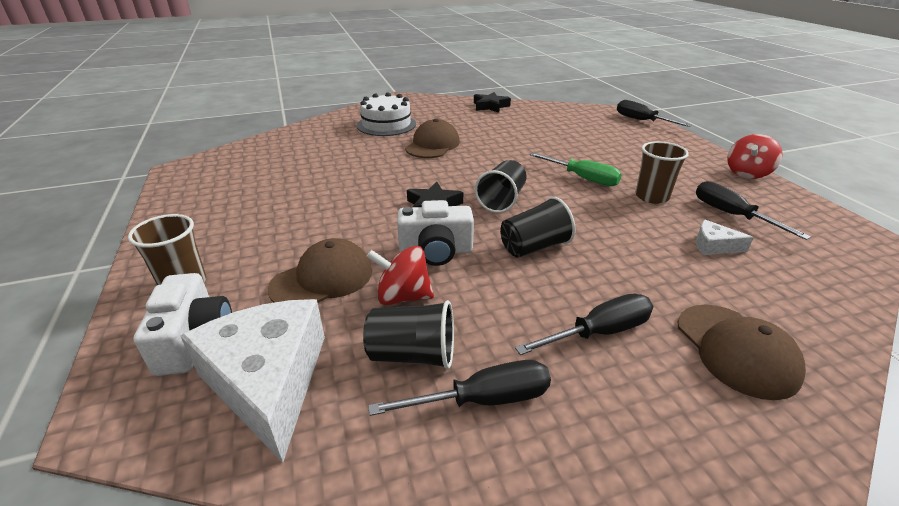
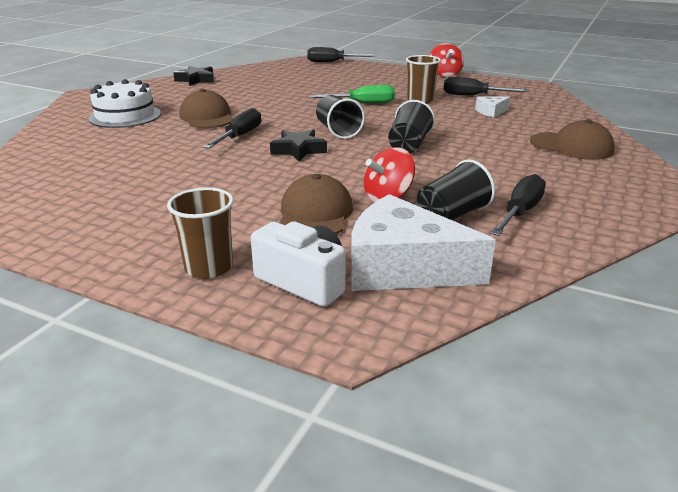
camera: 45 degrees left, 5 degrees down
white camera [397,200,474,266] -> none
black screwdriver [515,294,653,355] -> black screwdriver moved to [203,108,261,149]

